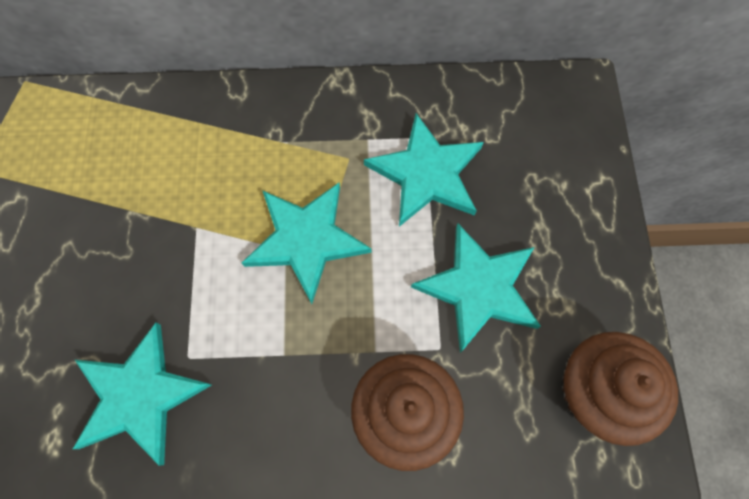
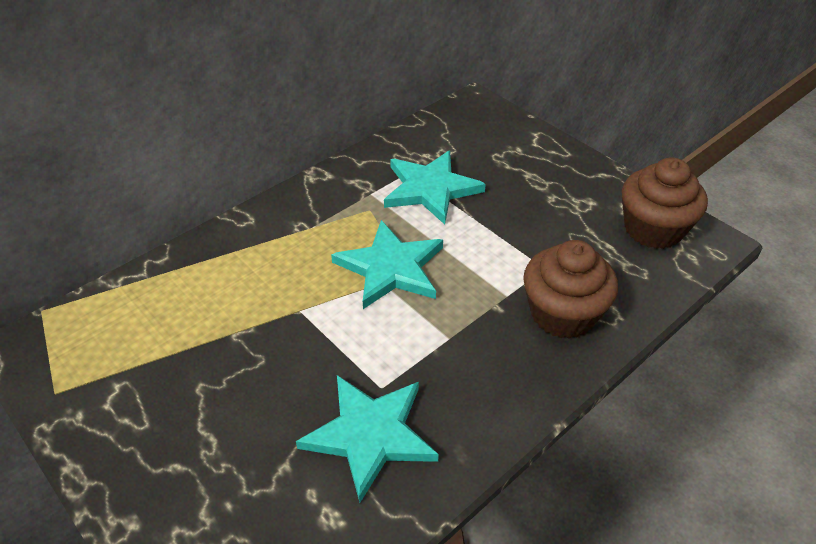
camera: 40 degrees left, 25 degrees down
turquoise star [411,223,541,353] -> none

